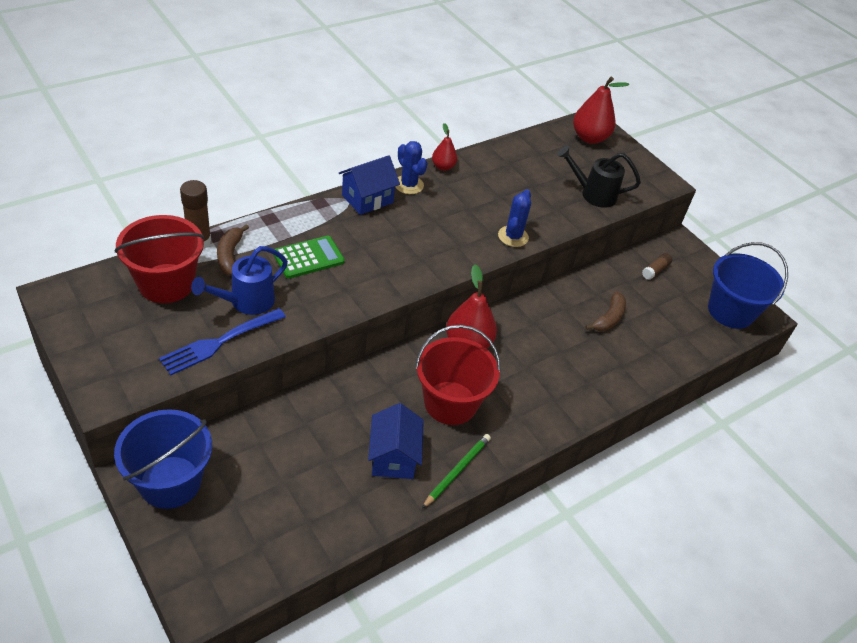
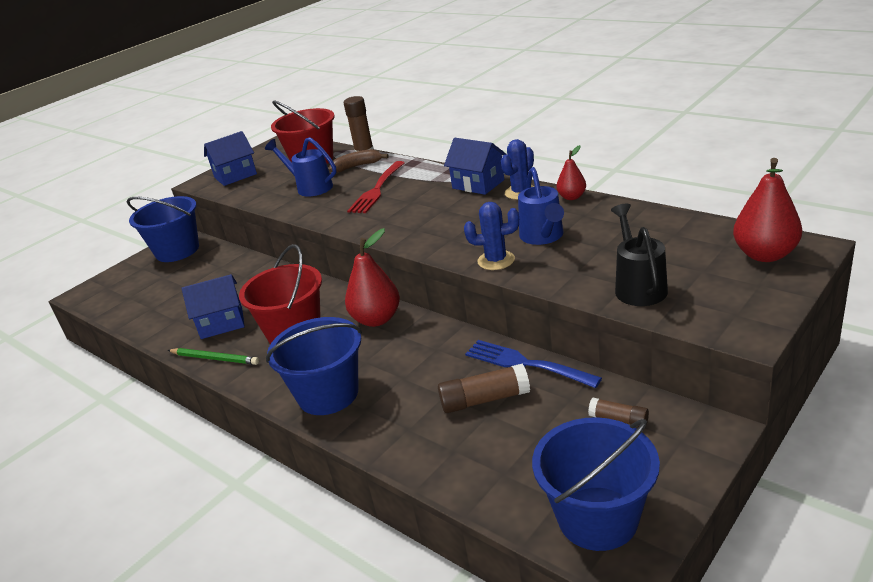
camera: 85 degrees right, 15 degrees down
blue fork [159,308,286,376] -> blue fork moved to [465,340,602,388]
green calculator [273,236,345,279] -> red fork [347,161,405,213]
brown banana [585,291,626,331] -> brown glue stick [438,364,530,413]
none -> blue house [204,131,257,186]
none -> blue bucket [266,317,362,415]
none -> blue watering can [518,167,564,245]

